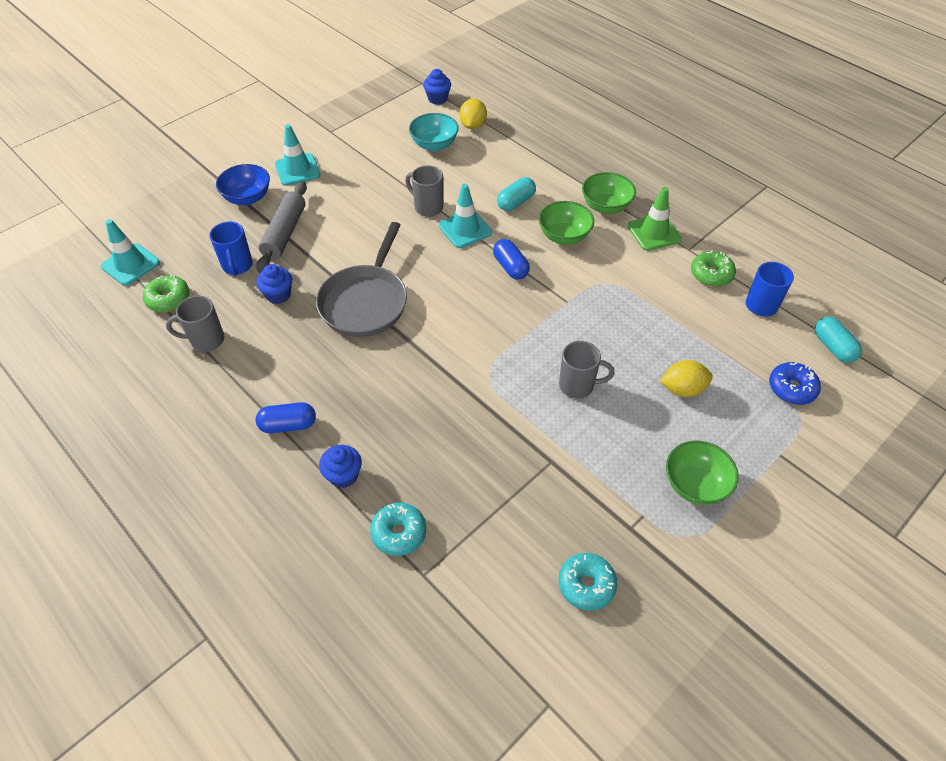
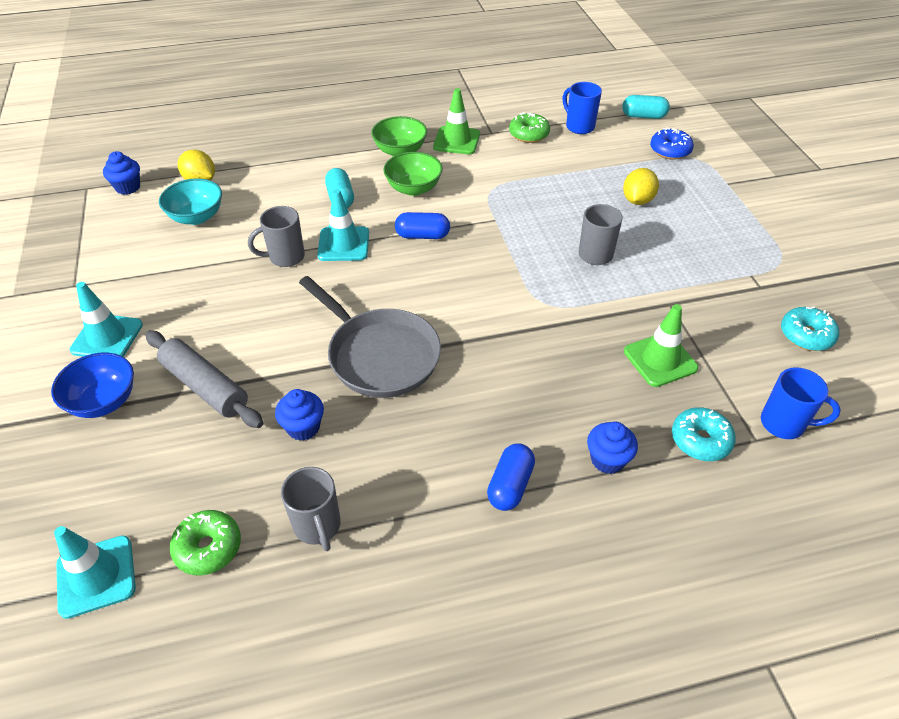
camera: 60 degrees left, 5 degrees down
grey mug [166,296,224,352] -> grey mug turned 45 degrees counterclockwise [281,467,341,551]
blue mug [209,222,253,276] -> blue mug moved to [761,368,841,439]
green bowl [666,441,739,505] -> none
none -> green traffic cone [624,304,698,387]

